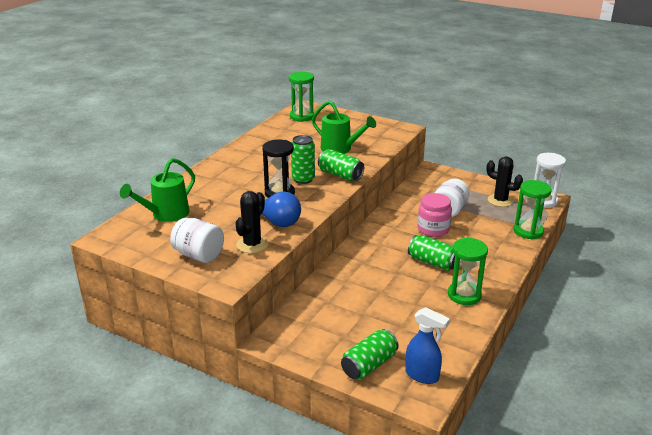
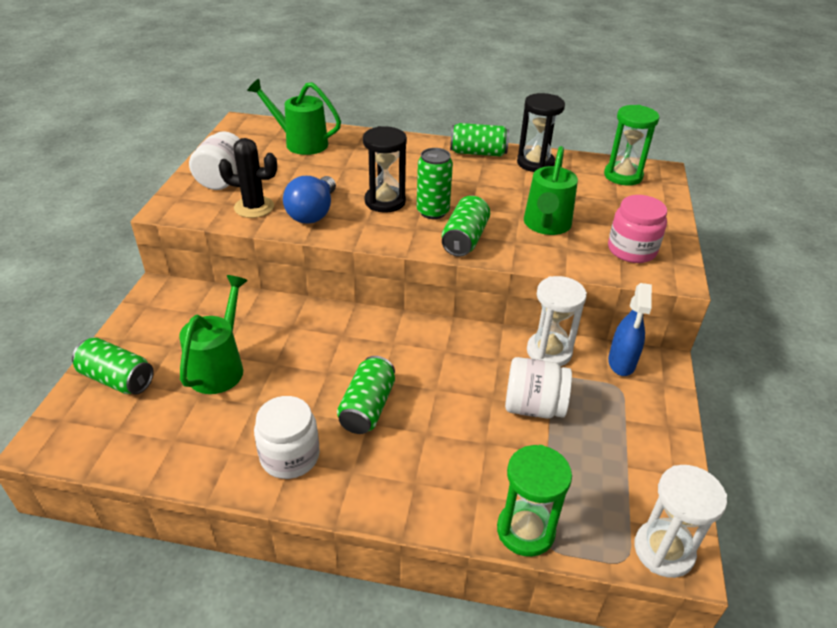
camera: 70 degrees right, 10 degrees up
blue spray bottle [405,307,450,384] -> blue spray bottle moved to [608,283,652,376]
pink jar [418,193,452,237] -> pink jar moved to [608,195,667,263]
green hourglass [448,237,488,305] -> white jar [254,396,320,479]
black cactus [486,156,523,207] -> none
none -> green watering can [179,275,248,394]
none -> green can [450,123,509,157]
none -> black hourglass [517,93,565,172]
none -> white hourglass [527,276,587,367]

